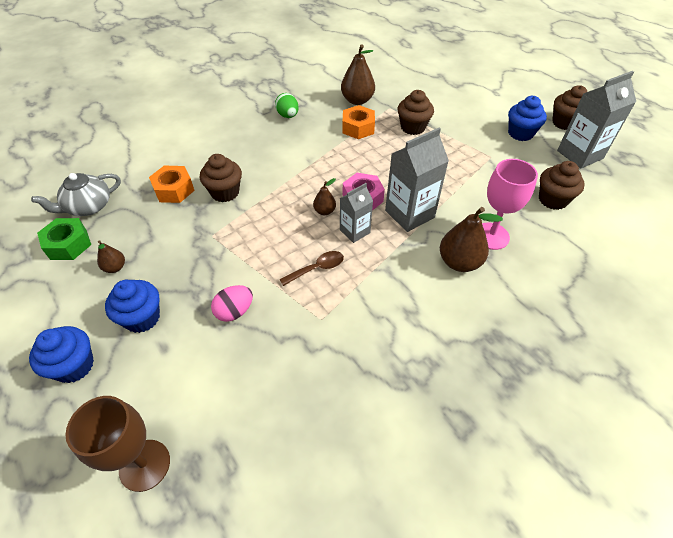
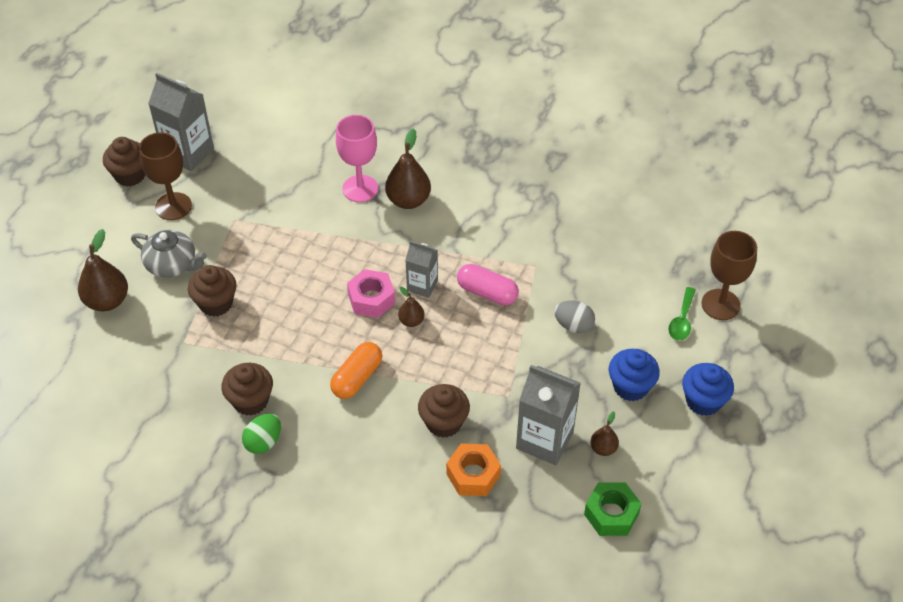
camera: 120 degrees left, 0 degrees up
grey teapot [31,173,121,216] -> grey teapot moved to [131,230,207,278]
pink egg [211,285,253,322] -> grey egg [554,301,595,334]
brown spoon [279,251,344,286] -> pink capsule [457,264,519,305]
brown pear [341,44,375,105] -> brown pear moved to [78,229,128,311]
orange nut [342,105,375,139] -> none
grey carton [385,128,449,232] -> grey carton moved to [516,365,581,465]
blue cupcake [508,96,547,141] -> brown goblet [139,132,192,220]
brown cupcake [539,161,585,210] -> brown cupcake moved to [221,363,273,416]
none -> orange capsule [330,342,382,399]
none -> green spoon [668,287,696,341]

